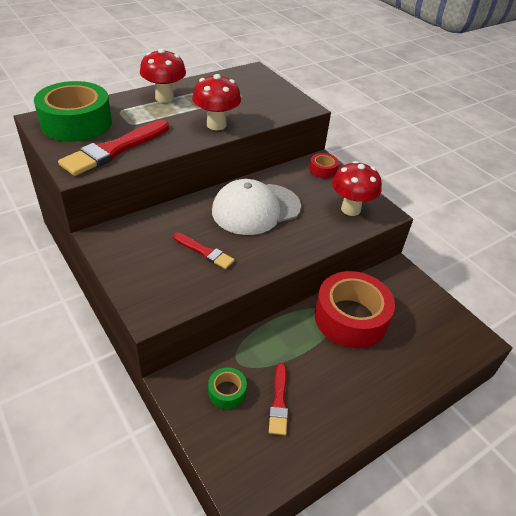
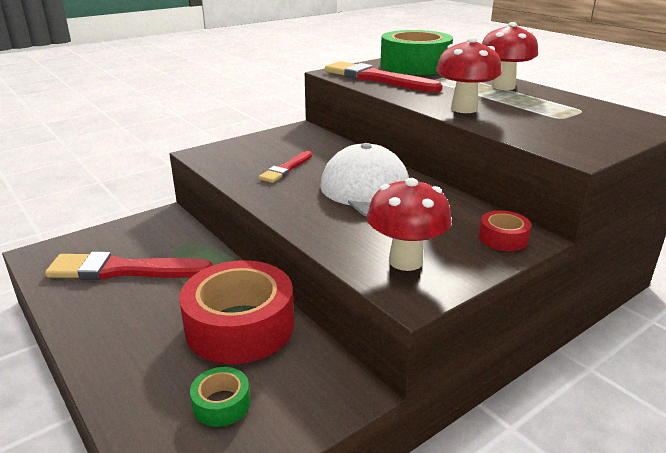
camera: 90 degrees right, 15 degrees down
green tape [208,367,247,409] -> green tape moved to [190,367,250,427]
red brush [269,363,288,435] -> red brush [45,252,213,280], size x1.83

